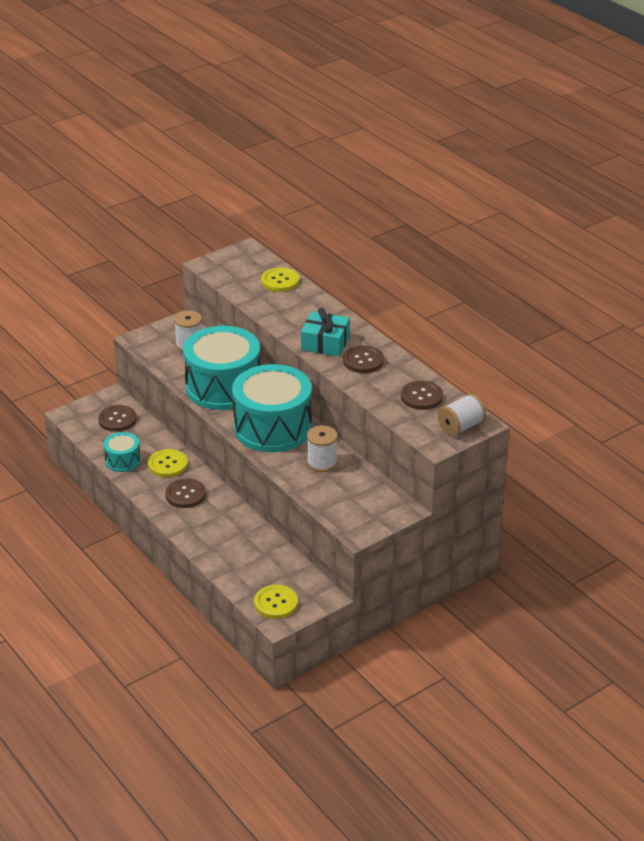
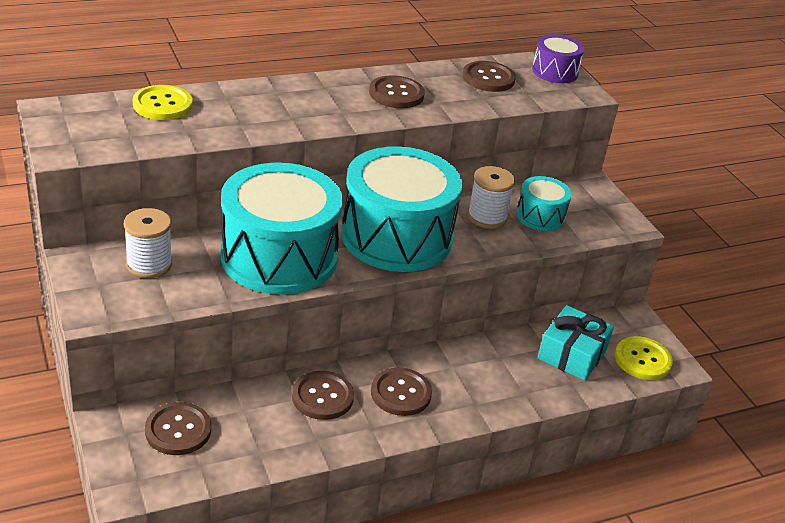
camera: 80 degrees left, 0 degrees up
turquoise drum [103,432,141,472] -> turquoise drum moved to [516,176,572,231]
yellow button [148,449,188,477] -> brown button [292,371,354,420]
turquoise gift [301,308,350,357] -> turquoise gift moved to [538,305,614,381]
white spool [438,394,486,436] -> purple drum [532,34,584,83]

